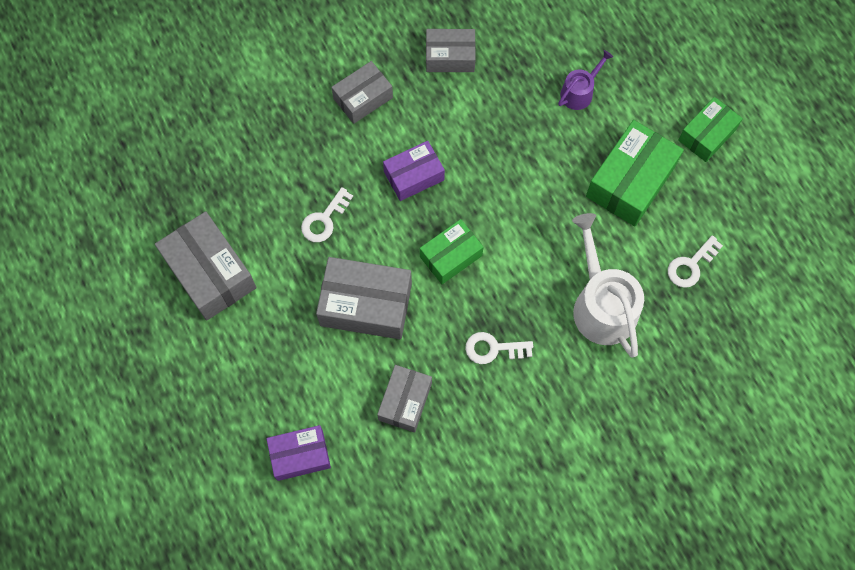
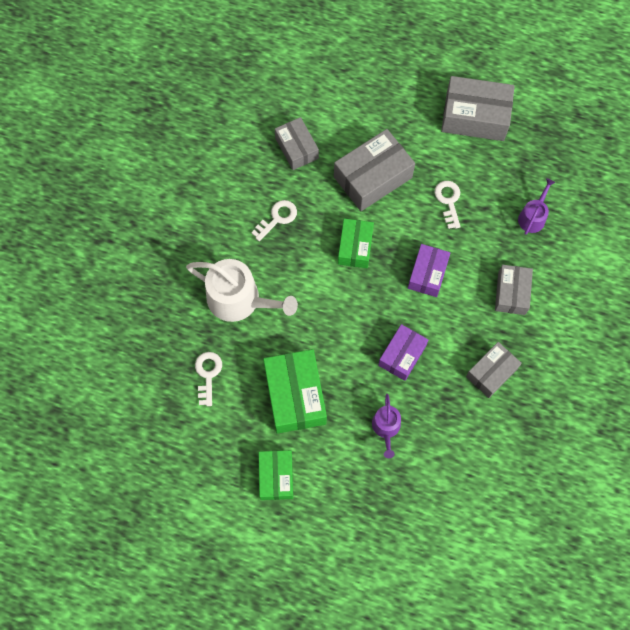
camera: 135 degrees right, 0 degrees up
purple box [266,425,331,481] -> purple box moved to [378,324,428,381]
none -> purple watering can [518,178,555,235]

